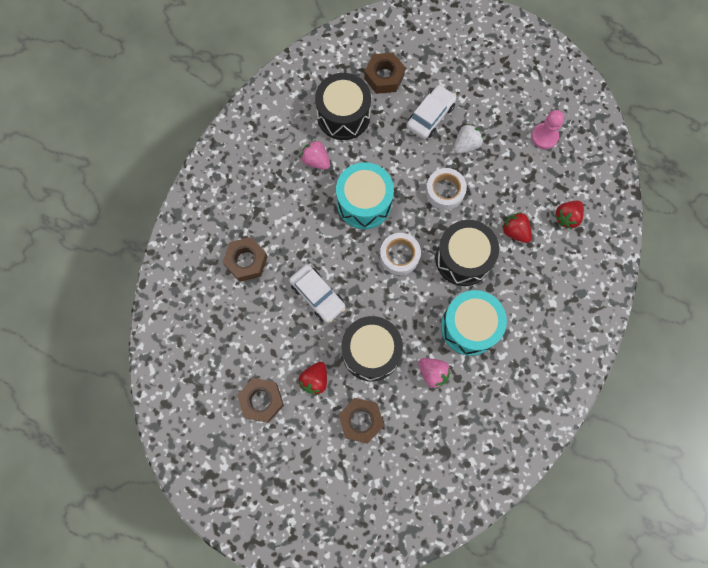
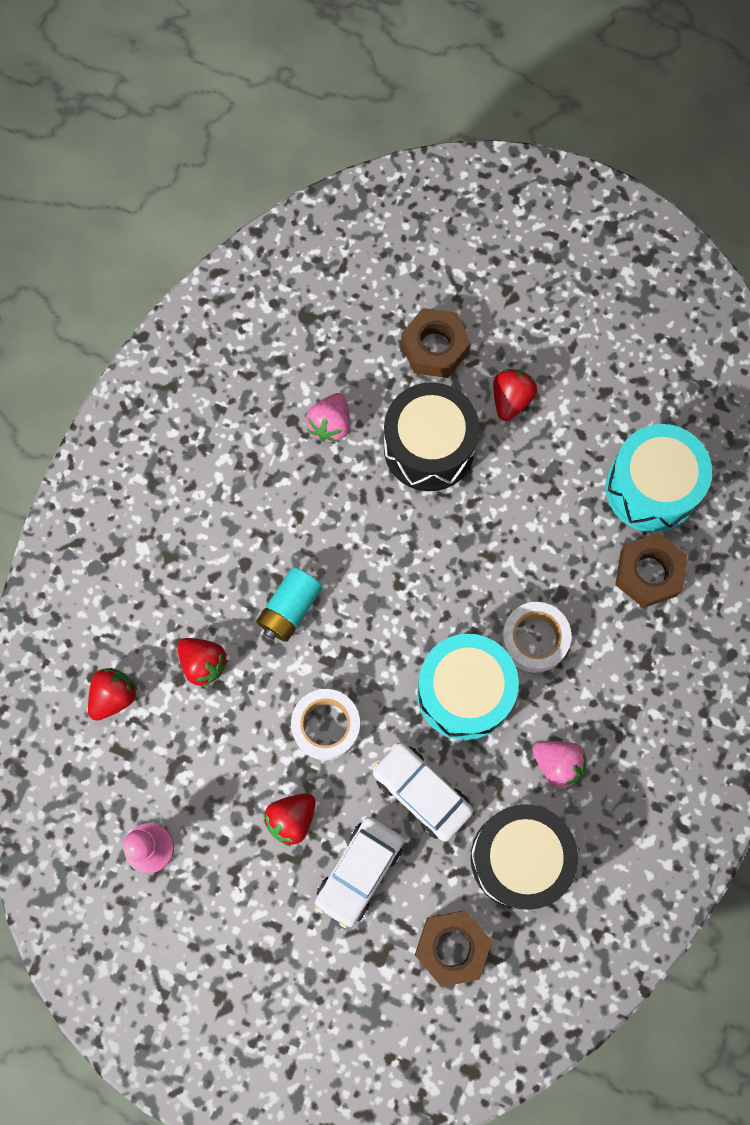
camera: 175 degrees right, 0 degrees up
brown nut [237,378,284,423] -> none
white car [289,264,346,323] -> white car moved to [373,743,473,842]
white tape [380,233,421,275] -> white tape moved to [501,602,572,673]
pink strawberry [418,358,451,389] -> pink strawberry turned 105 degrees counterclockwise [306,393,350,442]
black drum [435,220,499,286] -> turquoise battery [256,567,323,642]
turquoise drum [441,290,507,356] -> turquoise drum moved to [606,424,712,533]
white strawberry [454,124,483,154] -> red strawberry [264,793,316,846]

